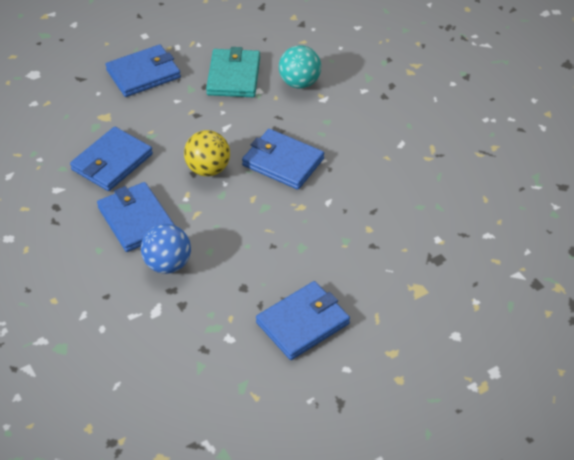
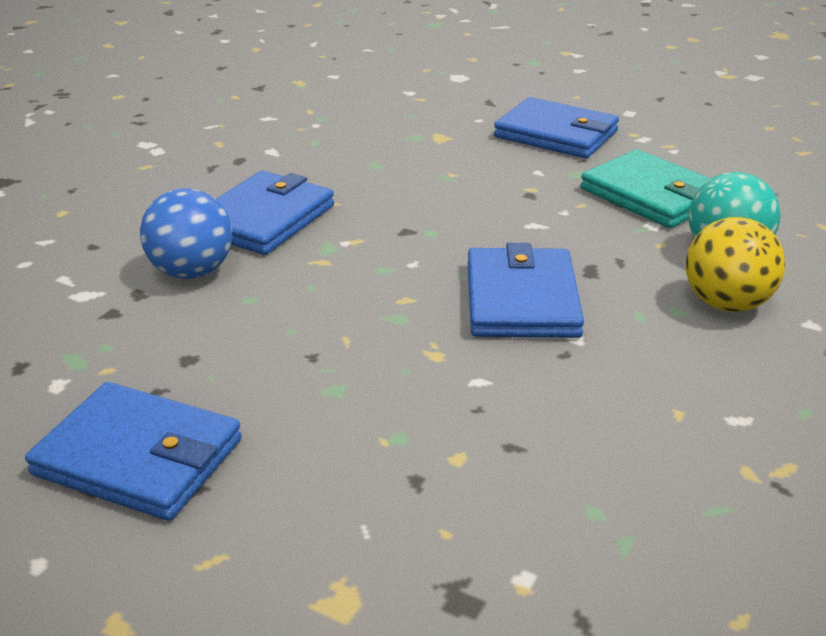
camera: 60 degrees right, 15 degrees down
blue wallet [70,127,153,191] -> none
yellow ball [184,130,230,176] -> yellow ball moved to [686,217,785,312]
turquoise wallet [206,47,260,97] -> turquoise wallet turned 75 degrees clockwise [581,149,711,228]

